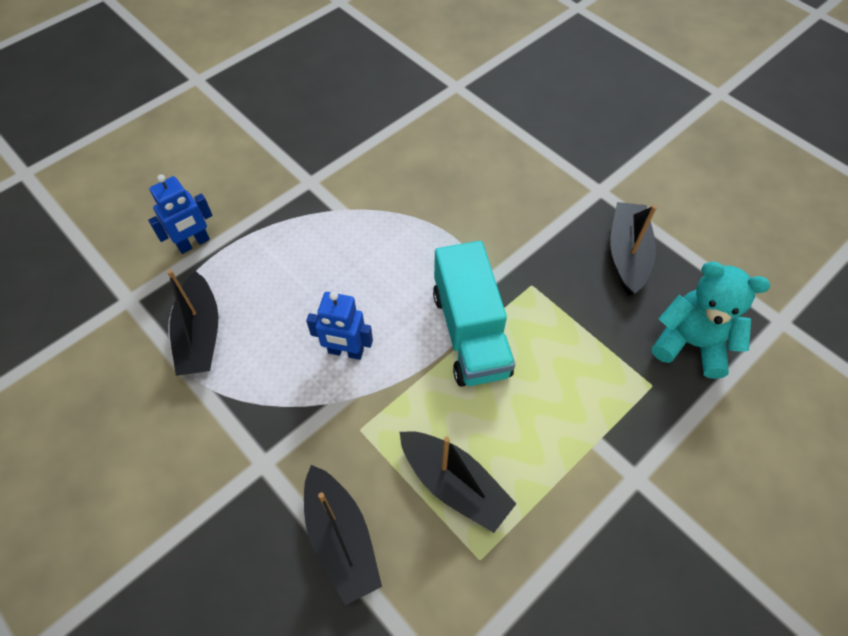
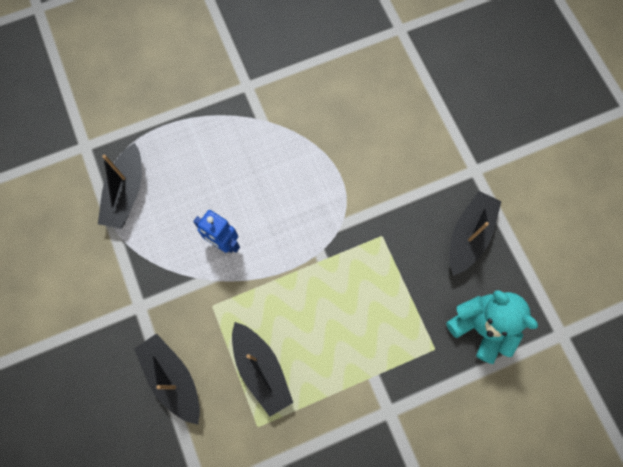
camera: 20 degrees right, 15 degrees up
blue robot [148,174,213,254] -> none
black boat [304,465,382,605] -> black boat turned 150 degrees clockwise [134,333,200,425]
turquoise truck [433,241,515,387] -> none

